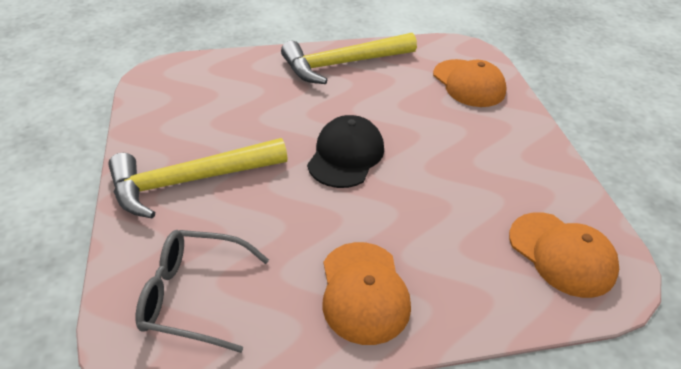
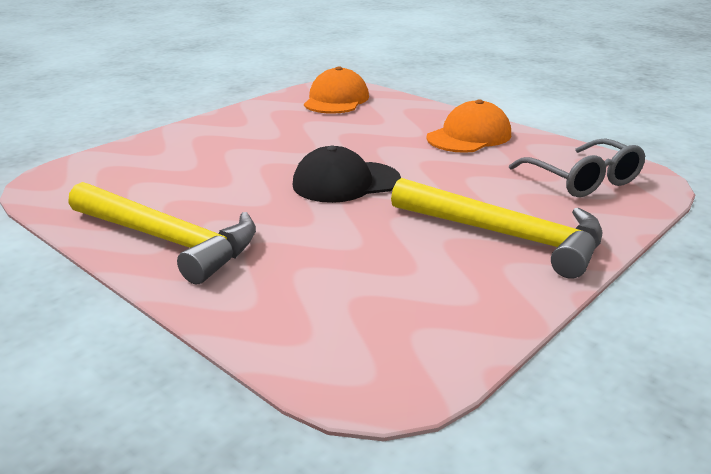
camera: 125 degrees left, 15 degrees down
orange cap [433,59,506,107] -> none

